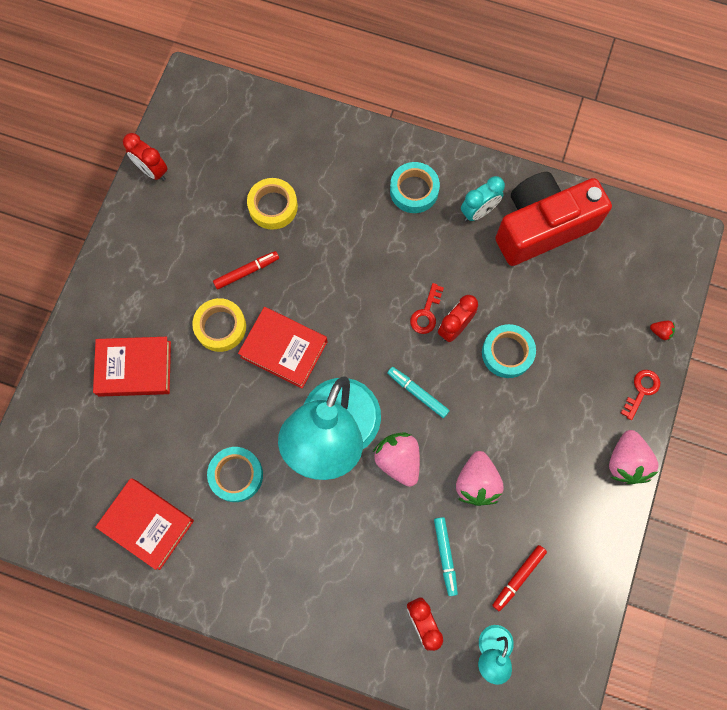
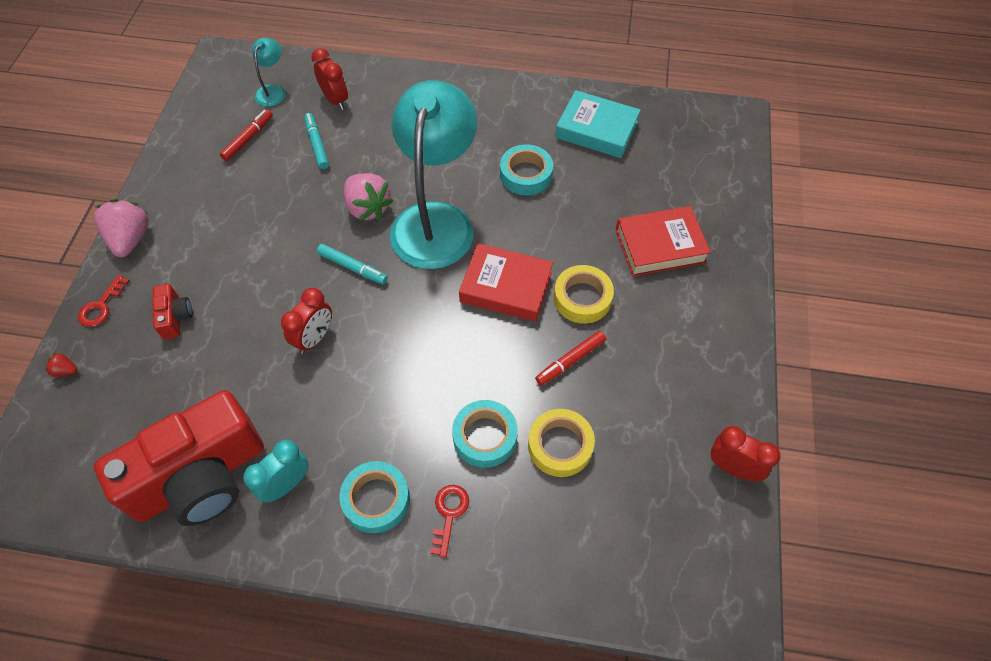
camera: 170 degrees right, 15 degrees down
red book [95,478,194,570] -> turquoise book [555,90,641,158]
red key [410,283,444,334] -> red key moved to [430,485,469,558]
pink strawberry [456,451,503,506] -> none
turquoise tape [482,324,536,378] -> turquoise tape moved to [452,400,518,468]
none -> red camera [153,284,193,339]

